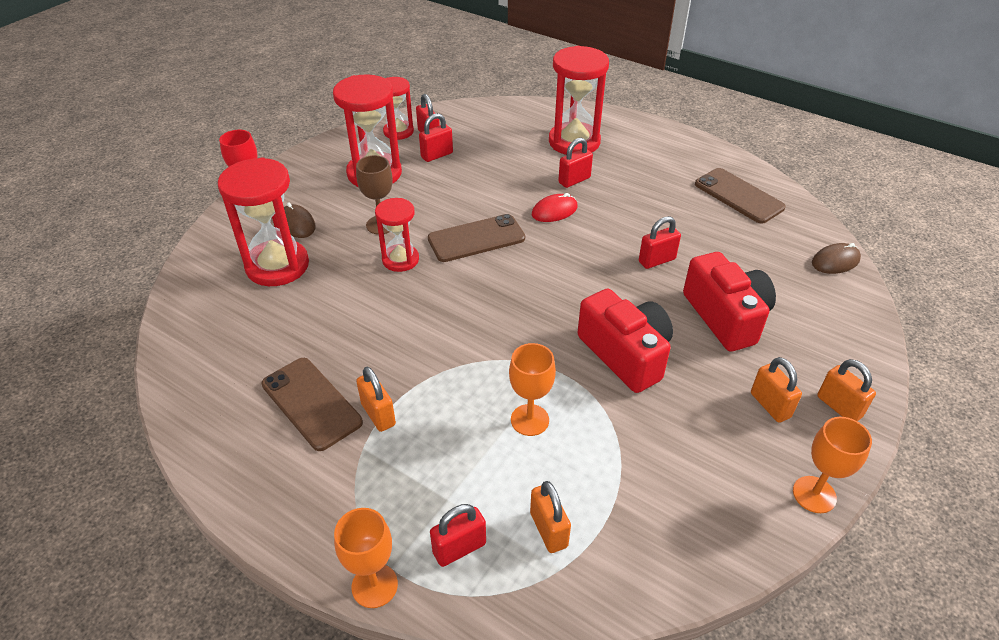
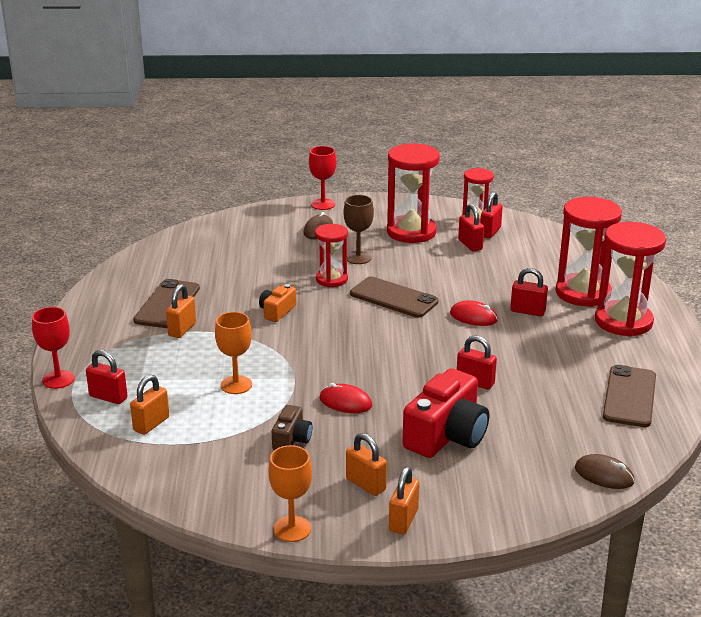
camera: 55 degrees right, 15 degrees down
red hourglass [218,157,309,286] -> red hourglass moved to [595,222,666,337]
orange goblet [334,508,398,608] -> red goblet [32,307,75,389]
red padlock [419,113,453,162] -> red padlock turned 45 degrees clockwise [458,204,484,252]
red camera [577,289,673,393] -> red mouse [320,383,372,413]
orange padlock [751,357,802,423] -> orange padlock turned 75 degrees counterclockwise [346,433,387,496]
none -> orange camera [259,284,296,322]
none -> brown camera [272,405,312,450]

